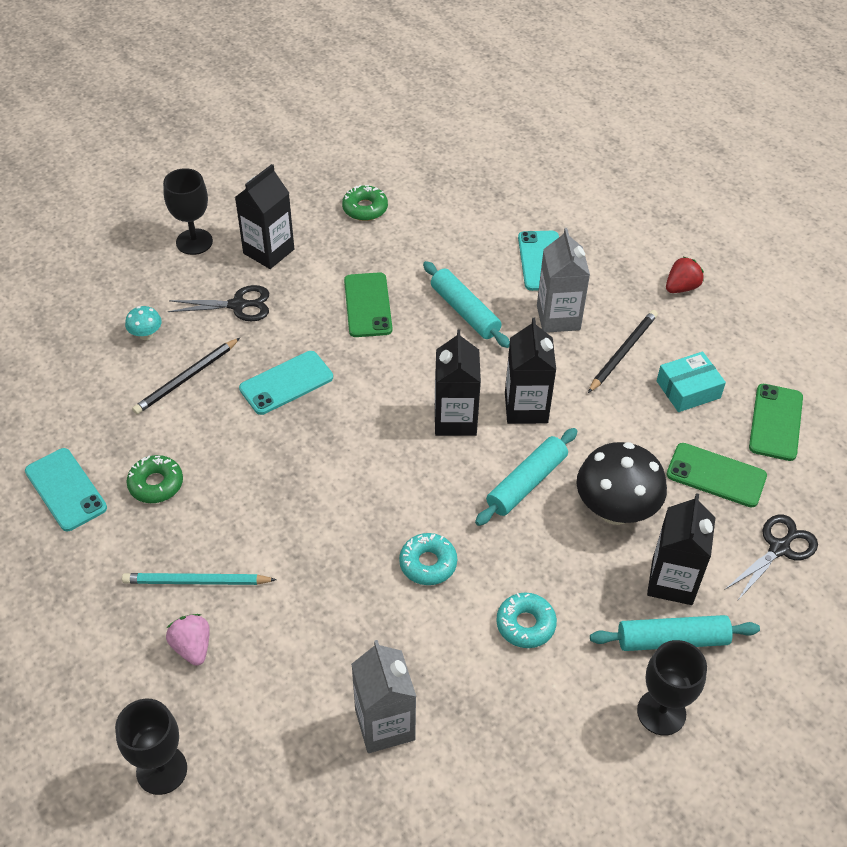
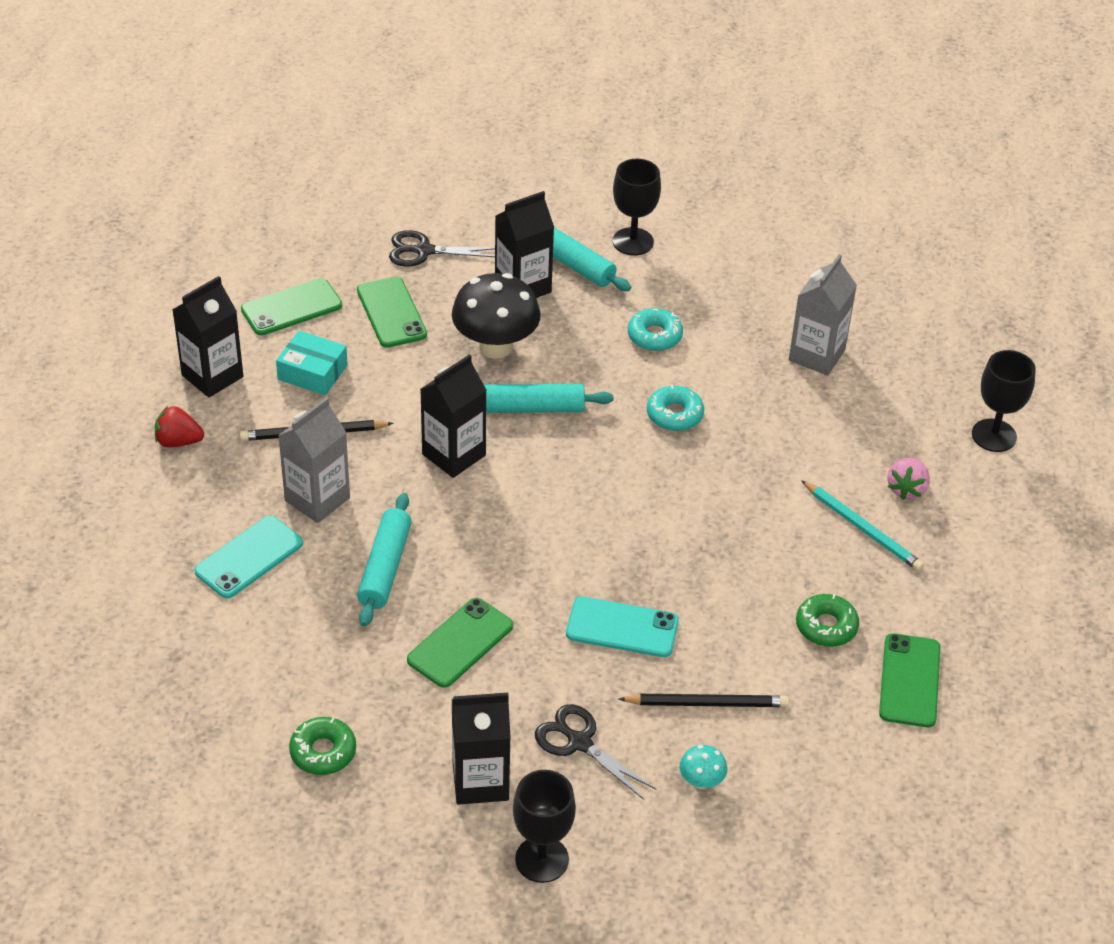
camera: 135 degrees left, 5 degrees down
turquoise phone [25,448,107,531] -> green phone [879,633,940,727]
black carton [435,329,481,436] -> black carton moved to [172,276,243,397]

